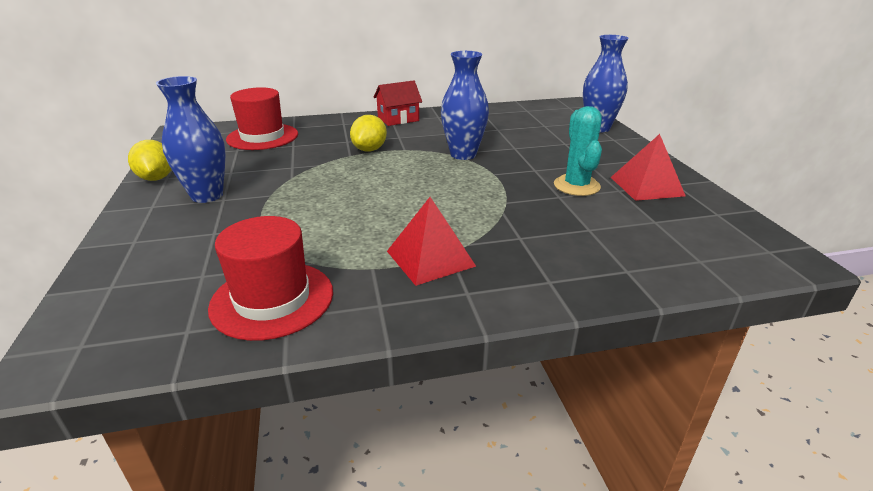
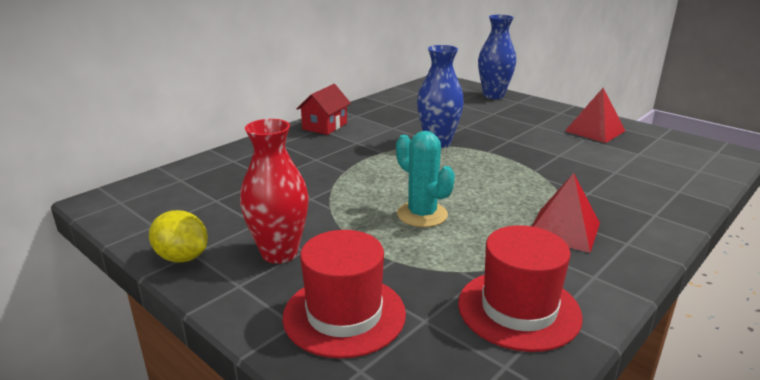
camera: 35 degrees left, 5 degrees down
blue vase [156,76,225,203] -> red vase [240,119,309,264]
red hat [226,87,298,150] -> red hat moved to [282,230,406,359]
yellow lemon [350,115,387,152] -> none
turquoise cactus [554,106,602,196] -> turquoise cactus moved to [396,131,455,227]

